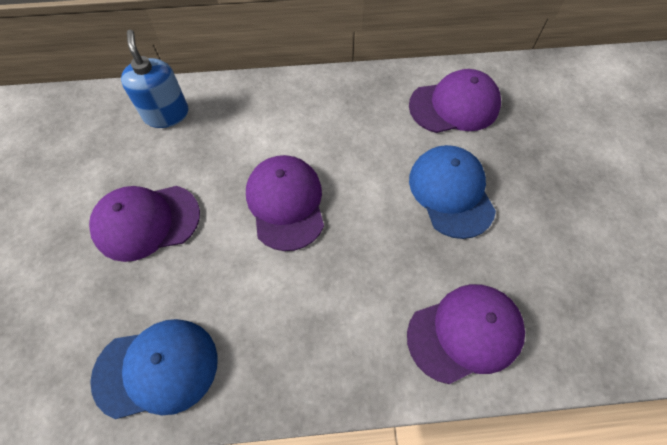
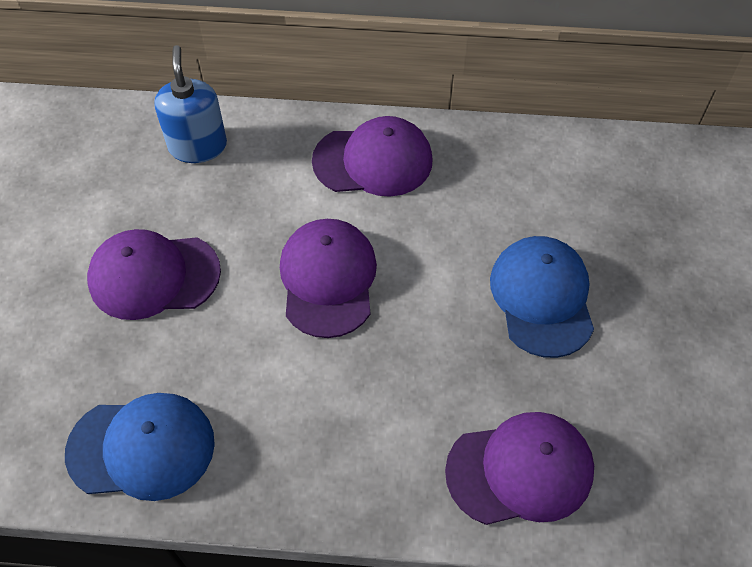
camera: 10 degrees right, 5 degrees down
purple cap [409,69,501,133] -> purple cap moved to [312,116,433,197]

